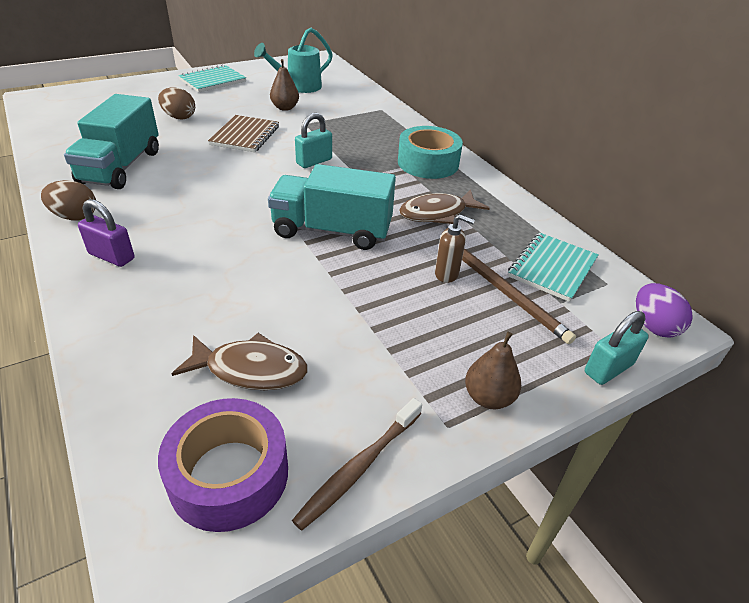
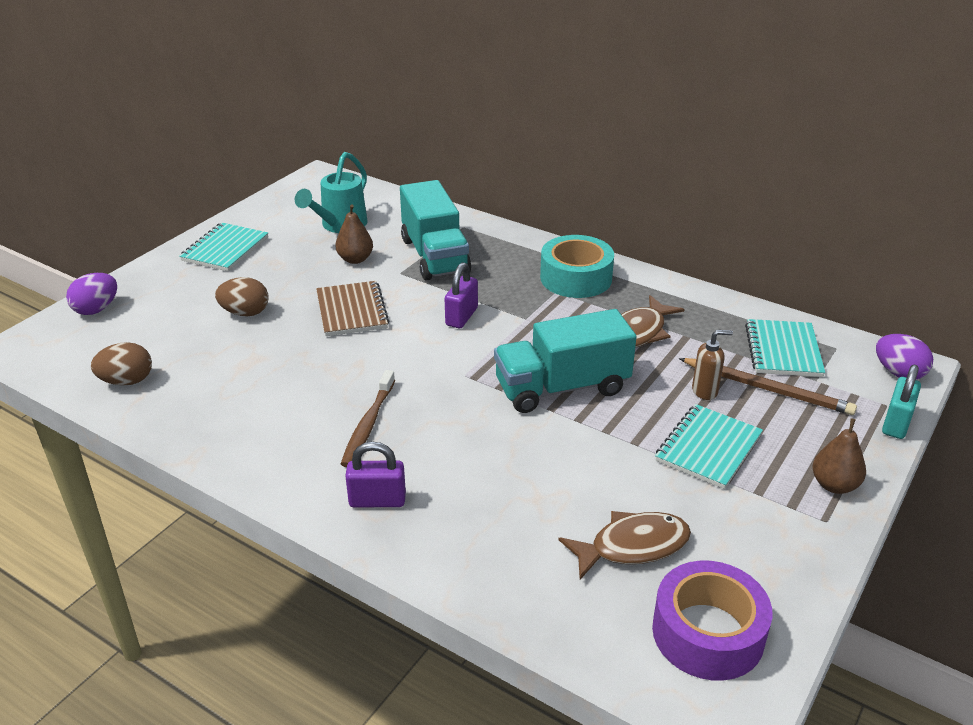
camera: 25 degrees left, 5 degrees down
brown egg [41,180,96,220] -> brown egg moved to [91,342,152,386]
turquoise truck [64,94,159,189] -> turquoise truck moved to [400,180,471,280]
brown toothbrush [292,398,422,531] -> brown toothbrush moved to [341,370,395,467]
turquoise padlock [295,113,332,168] -> purple padlock [445,262,478,328]
none -> purple egg [66,273,117,315]
none -> turquoise notebook [655,404,763,489]

